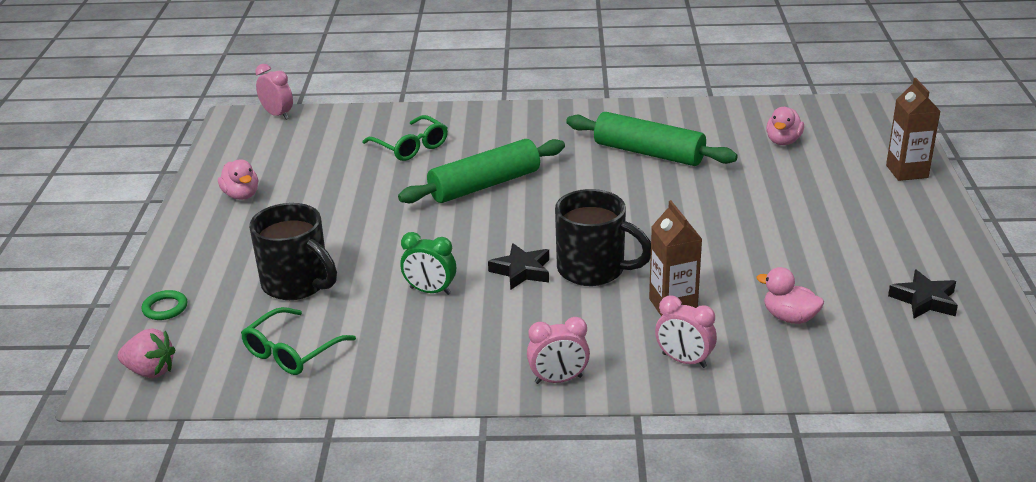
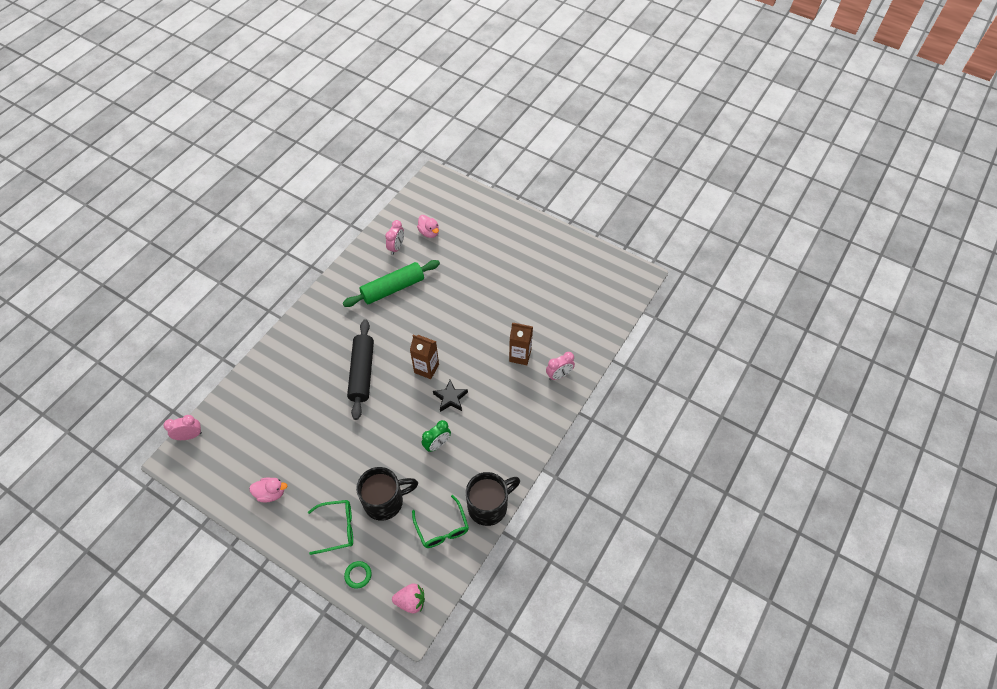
camera: 60 degrees left, 25 degrees up
pink strawberry [118,328,176,378] -> pink strawberry turned 45 degrees clockwise [392,584,425,613]
green glasses [362,115,448,161] -> green glasses moved to [308,500,353,555]
green rolling pin [398,139,565,203] -> black rolling pin [347,319,374,420]
pink clock [527,317,590,384] -> pink clock moved to [385,220,404,255]
black mug [555,189,651,286] -> black mug moved to [466,472,520,526]
pink duck [756,267,824,324] -> none
brown carton [886,78,941,181] -> brown carton moved to [410,335,439,379]
black star [888,270,958,319] -> none

